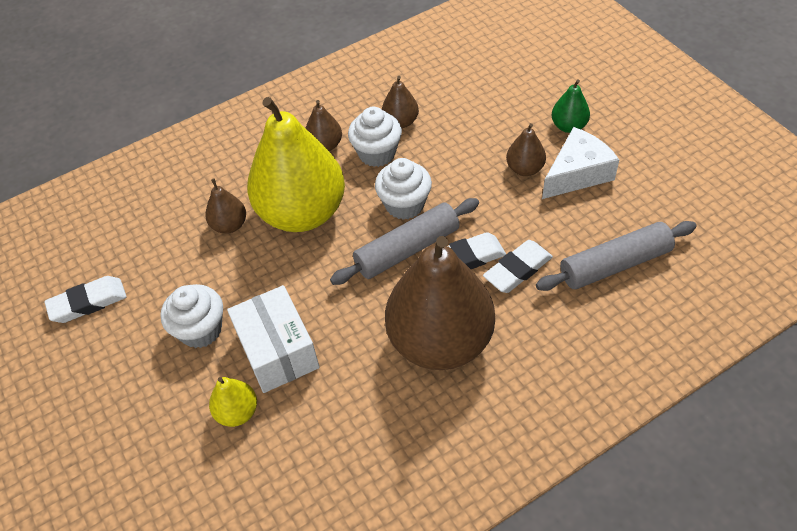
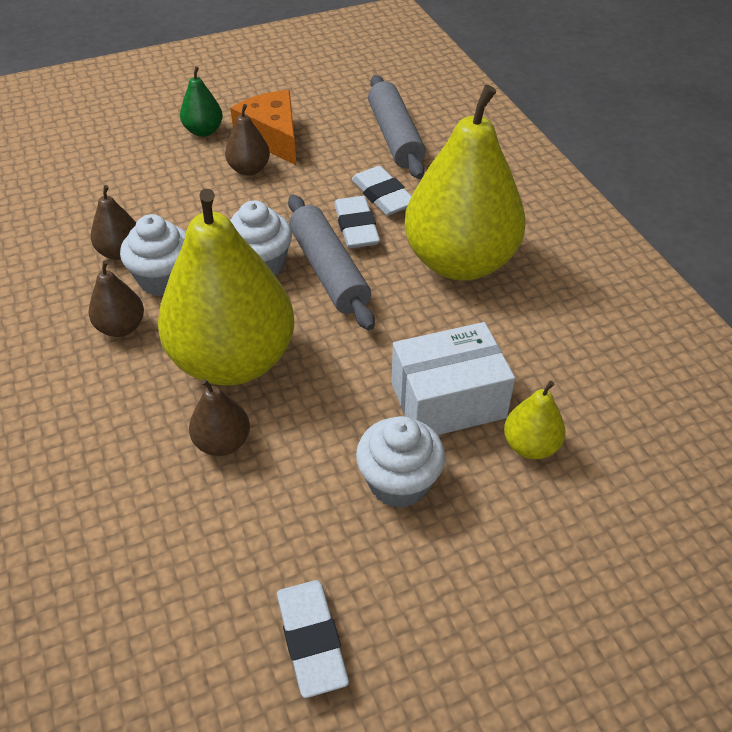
camera: 85 degrees left, 5 degrees down
brown pear [385,236,495,370] -> yellow pear [404,85,526,281]
white cheese [542,127,619,199] -> orange cheese [230,90,297,166]

